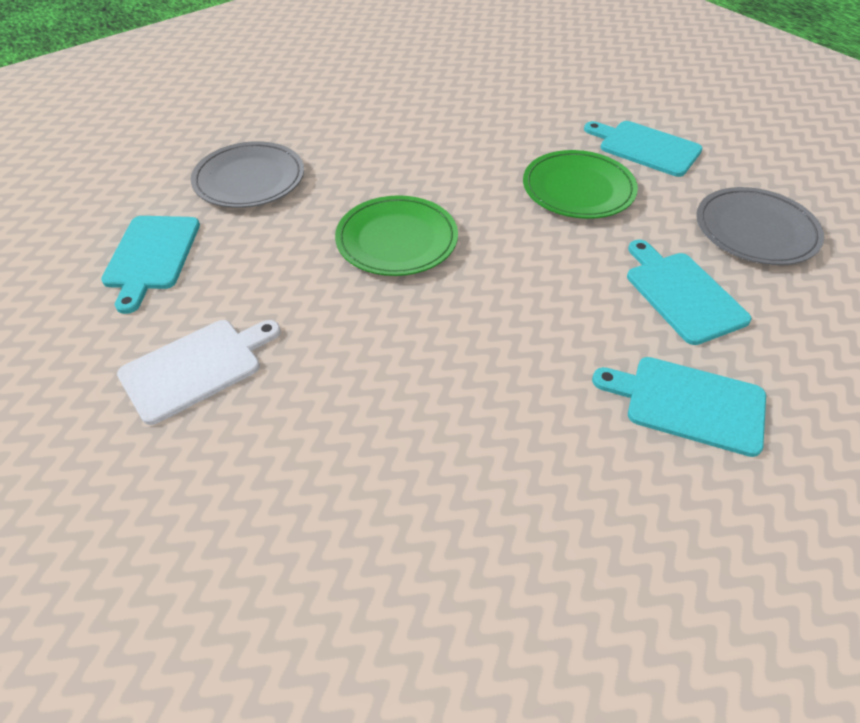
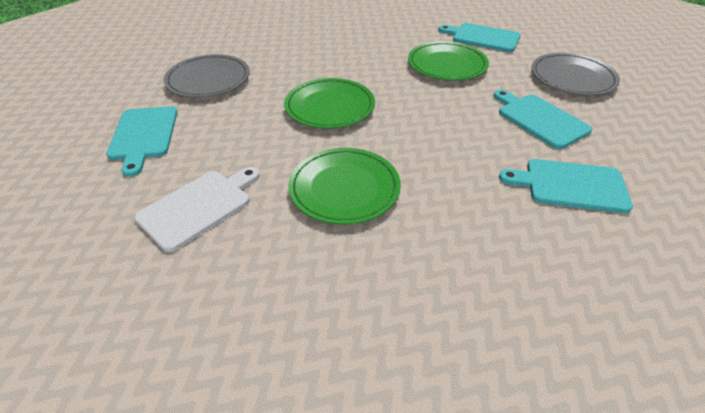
camera: 10 degrees left, 5 degrees down
none -> green plate [288,148,401,224]

